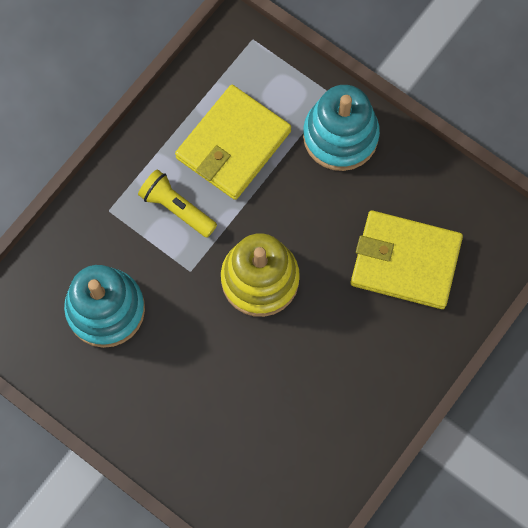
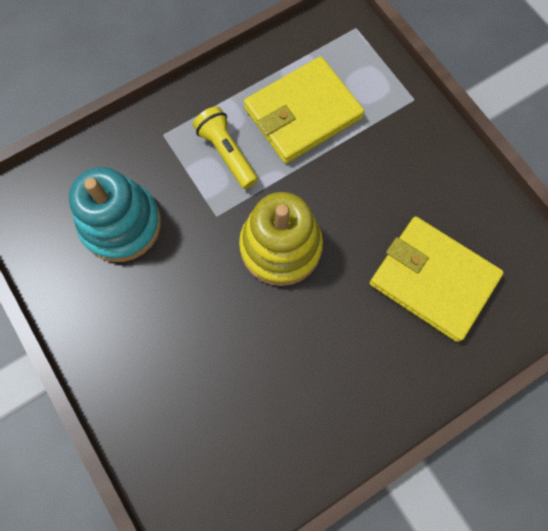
camera: 20 degrees right, 0 degrees up
turquoise stacking toy [303,85,380,171] -> none

